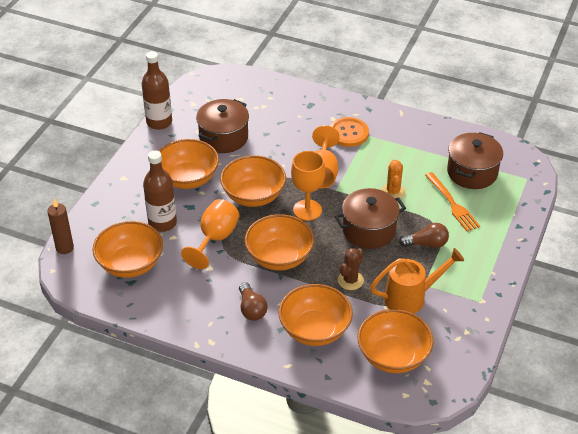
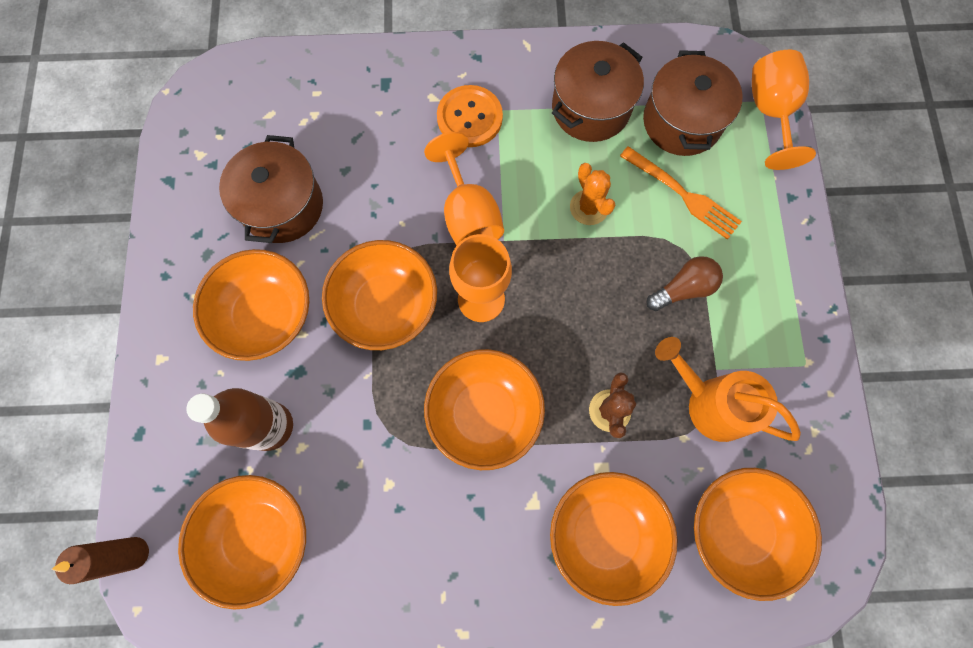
camera: 25 degrees left, 30 degrees up
brown bottle [142,51,172,130] -> none
orange goblet [181,199,239,269] -> orange goblet moved to [752,50,816,170]
brown light bulb [239,282,267,320] -> none
brown pot [335,188,406,249] -> brown pot moved to [552,41,644,142]
orange watering can [370,248,464,314] -> orange watering can turned 105 degrees counterclockwise [655,337,801,442]

